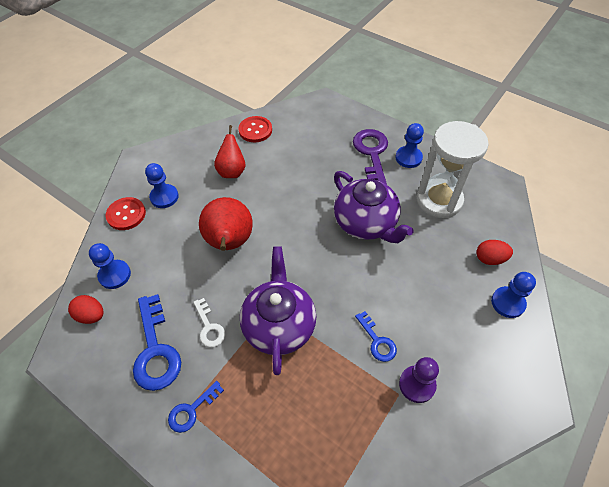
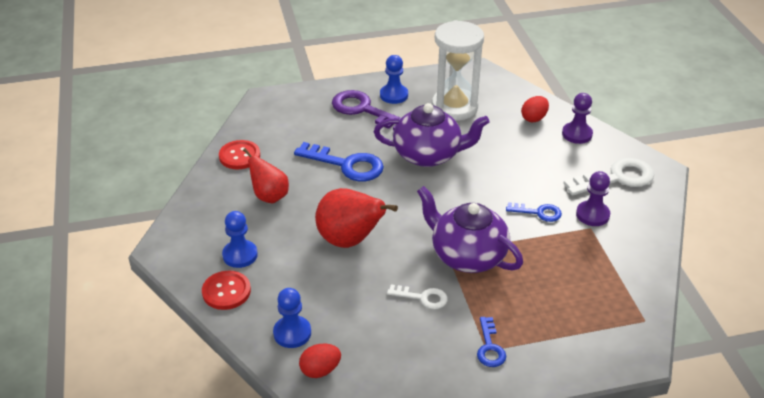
camera: 50 degrees left, 15 degrees down
blue key [133,294,181,391] -> blue key moved to [294,142,384,181]
blue pawn [491,272,536,318] -> purple pawn [562,93,593,144]
none -> white key [563,158,654,196]

